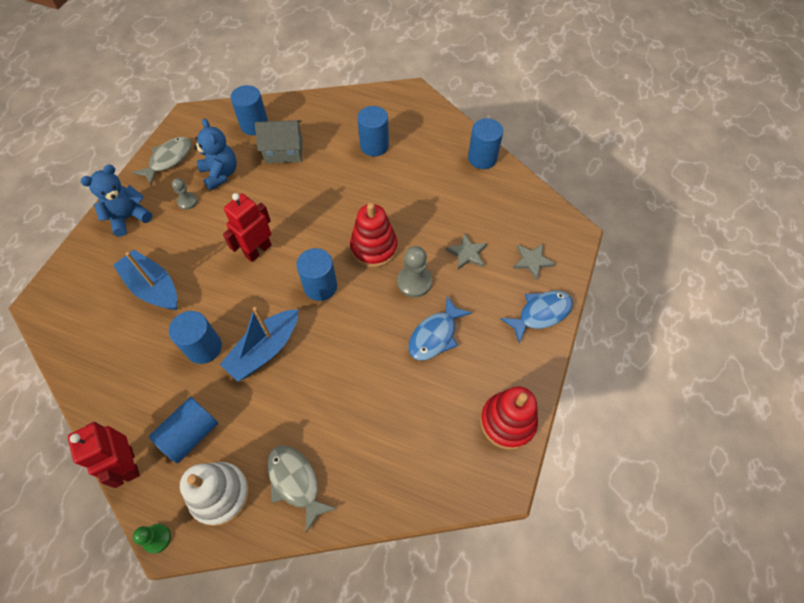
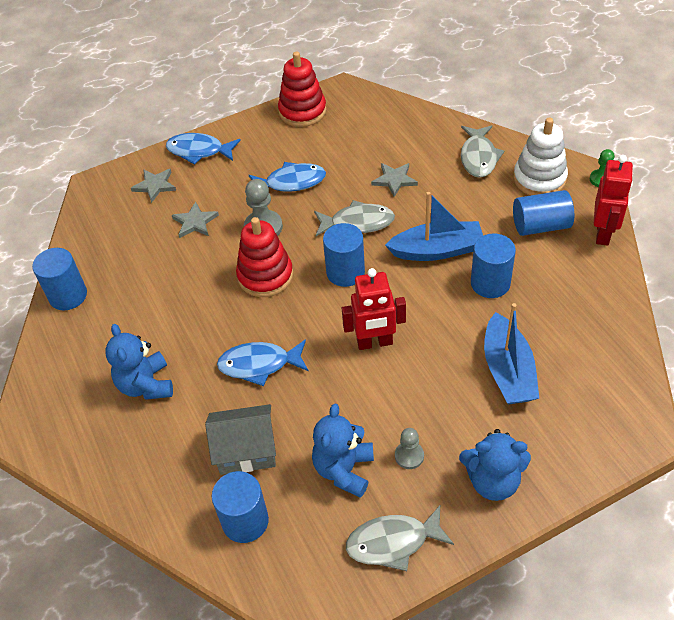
camera: 135 degrees left, 10 degrees down
grey house [255,120,303,163] -> grey house turned 45 degrees counterclockwise [205,404,276,475]
blue cylinder [357,106,389,157] -> blue teddy bear [105,324,173,400]
none -> blue fish [217,339,308,386]
none -> grey fish [314,200,395,236]
none -> grey star [371,163,418,197]

